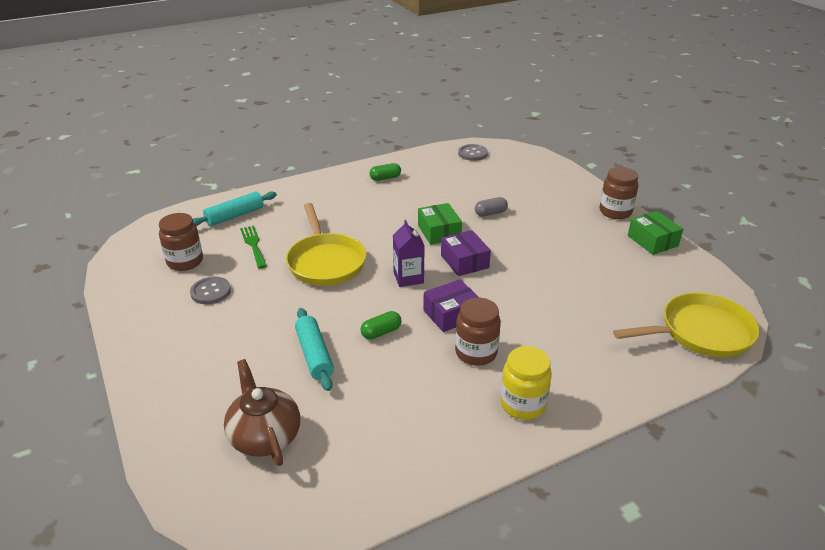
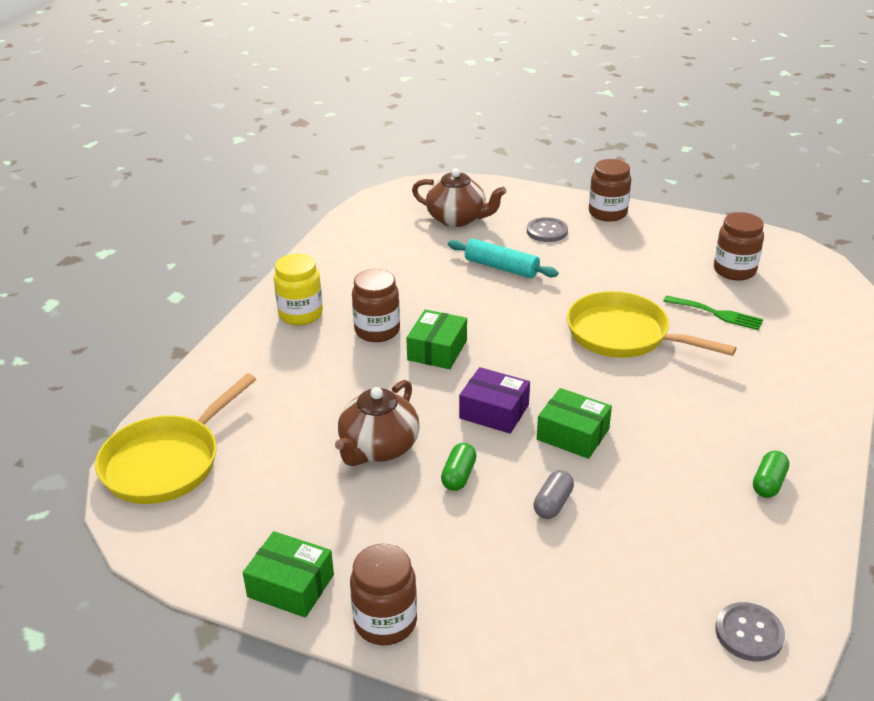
camera: 140 degrees right, 0 degrees up
grey button [190,277,231,304] -> grey button moved to [527,217,568,242]
turquoise rolling pin [193,191,277,226] -> none
green capsule [361,311,402,339] -> green capsule moved to [441,443,477,491]
purple carton [393,220,424,287] -> none
purple box [423,279,479,332] -> green box [406,309,467,369]
none -> brown teapot [335,380,420,466]
none -> brown jar [589,159,631,221]

